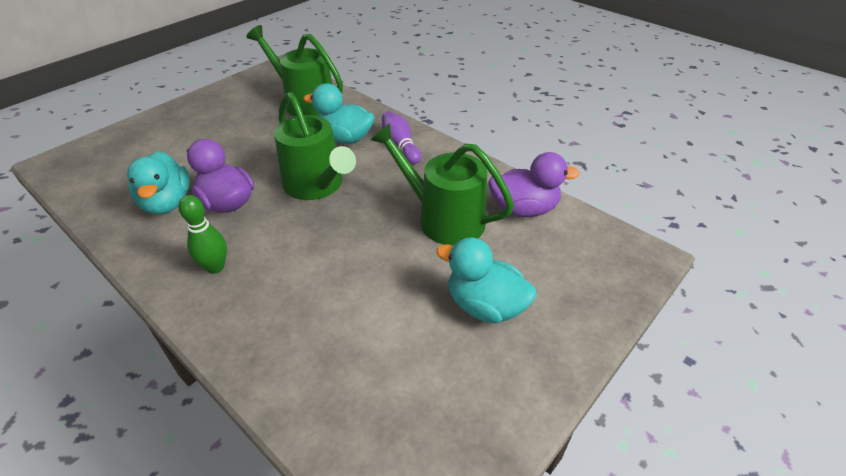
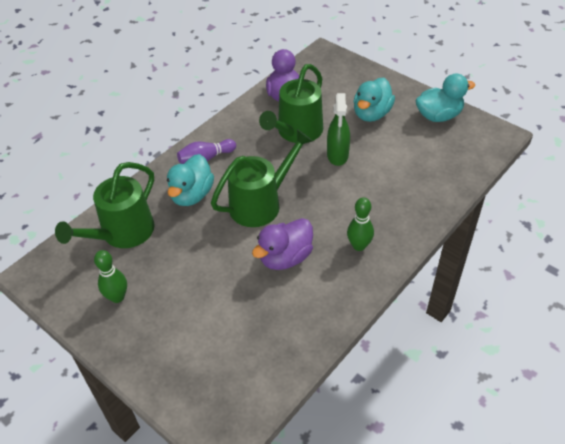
camera: 90 degrees left, 5 degrees up
turquoise duck [127,151,190,214] -> turquoise duck moved to [415,74,475,122]
none -> green bowling pin [94,250,127,303]
none -> green spray bottle [327,93,350,166]

